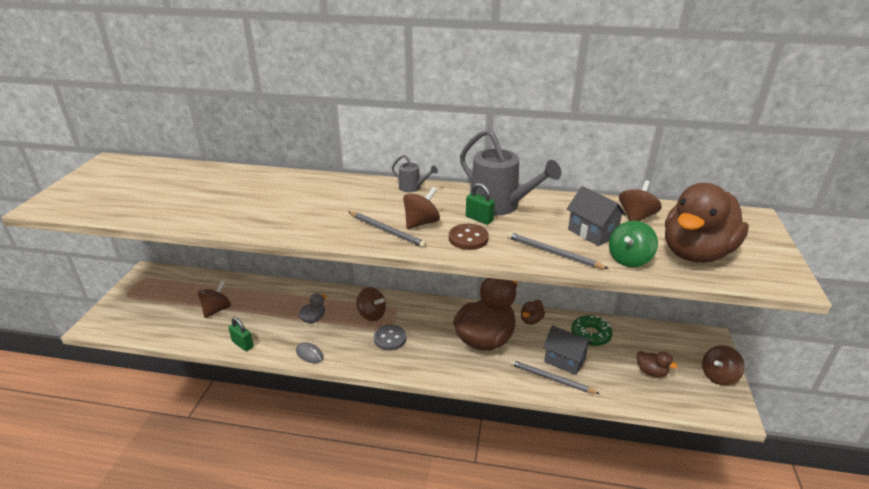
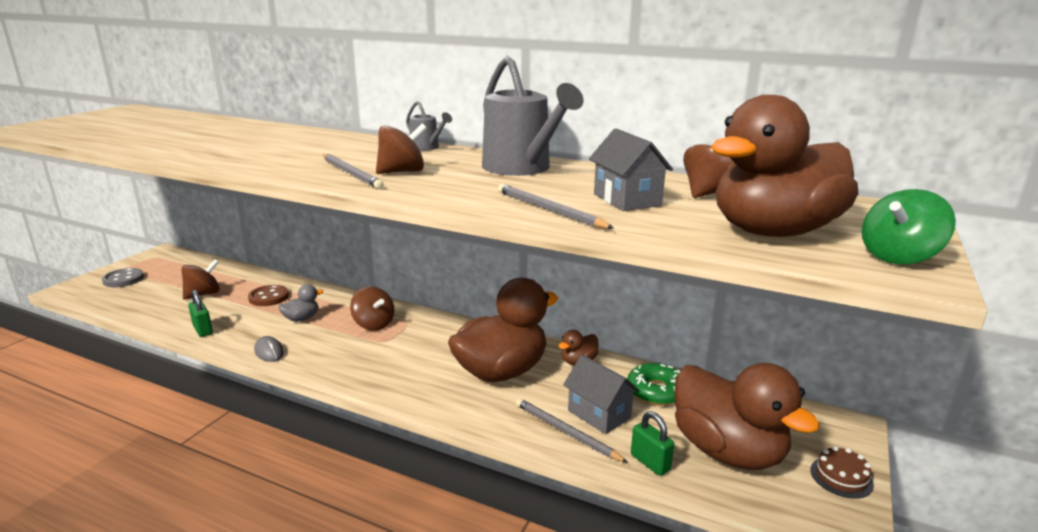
camera: 15 degrees right, 10 degrees down
grey button [374,325,407,351] -> grey button moved to [102,268,144,288]
brown button [449,224,489,250] -> brown button moved to [248,285,289,306]
green padlock [466,183,495,225] -> green padlock moved to [631,411,674,476]
green spinning top [609,221,658,267] -> green spinning top moved to [862,189,956,265]
brown duck [637,351,678,377] -> brown duck [674,363,820,470], size x2.38
brown spinning top [702,345,745,385] -> brown cake [811,446,874,499]

